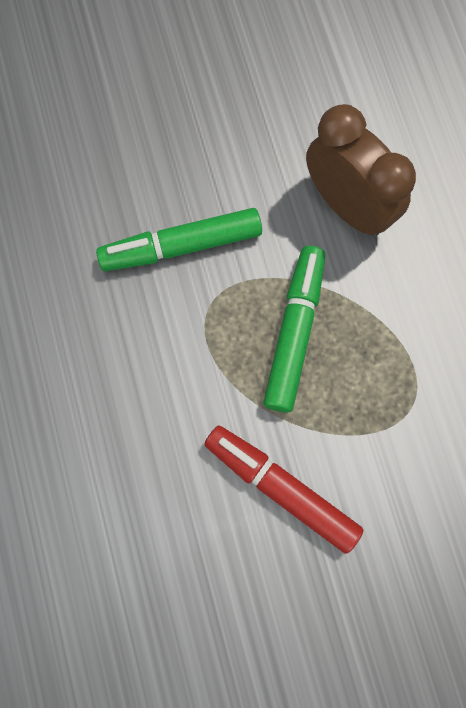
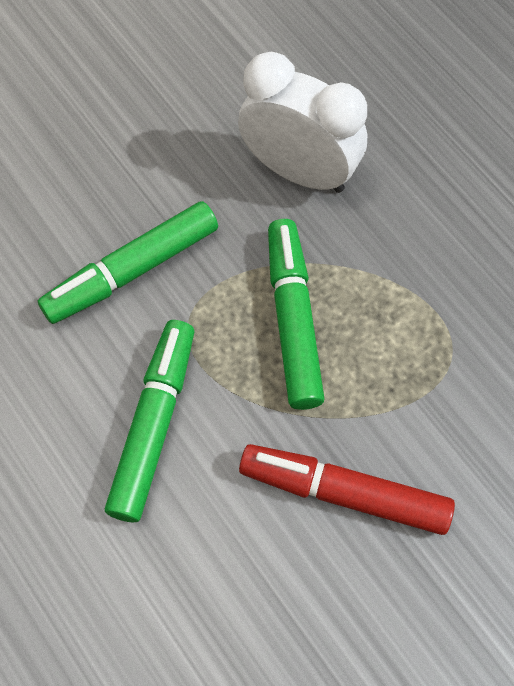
camera: 20 degrees left, 10 degrees down
brown clock [306,104,416,236] -> white clock [238,52,367,193]
none -> green marker [105,320,194,522]

